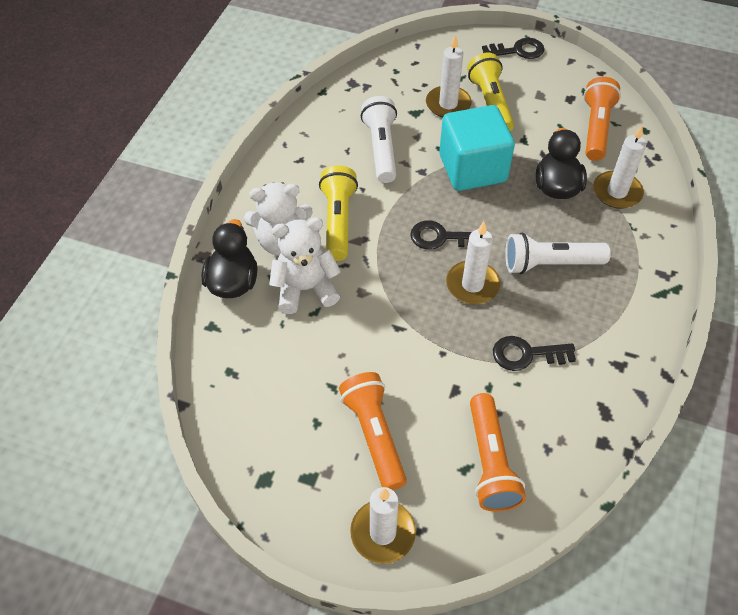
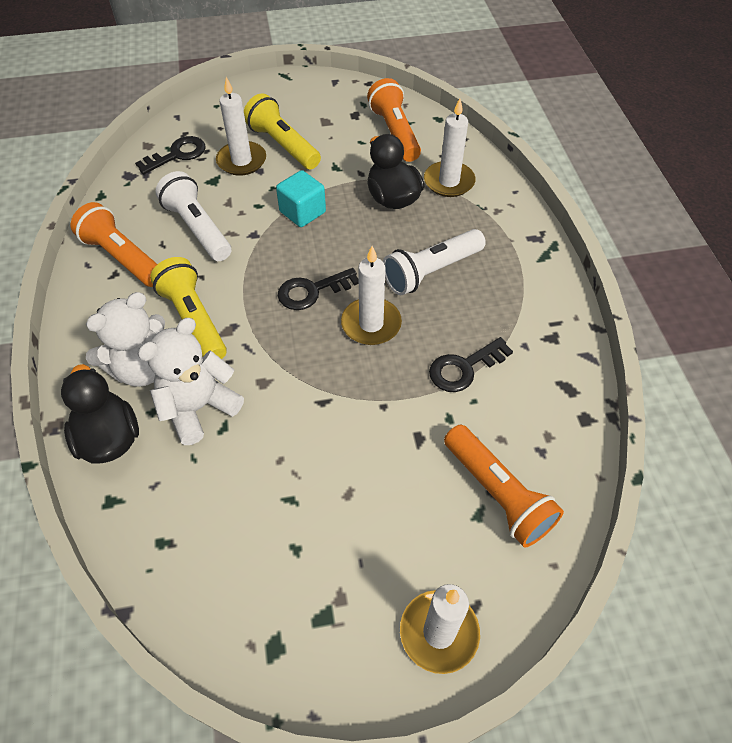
camera: 30 degrees left, 0 degrees up
orange flashlight [339,372,407,490] -> orange flashlight moved to [71,202,157,287]
turquoise cube [439,105,515,191] -> turquoise cube [276,170,326,227], size x0.57
black key [482,38,545,59] -> black key moved to [135,136,206,174]

